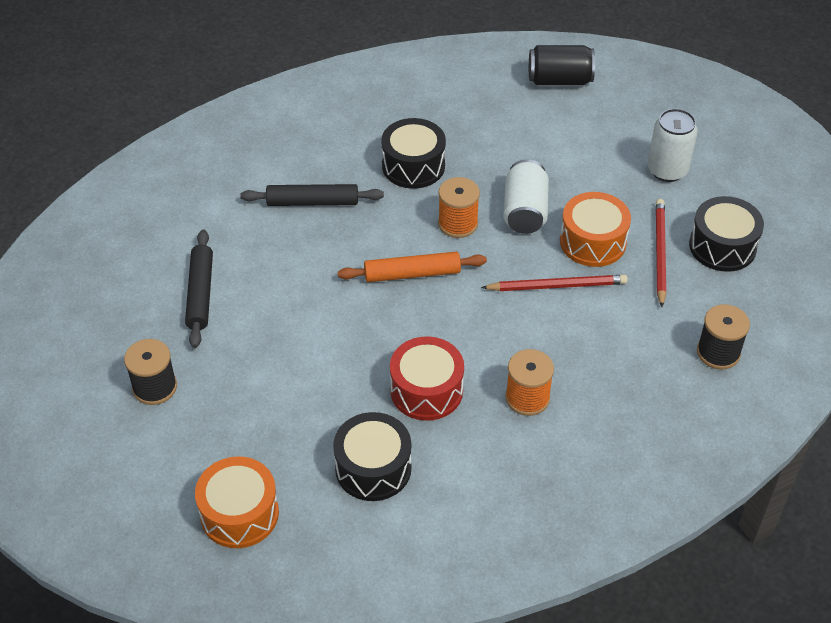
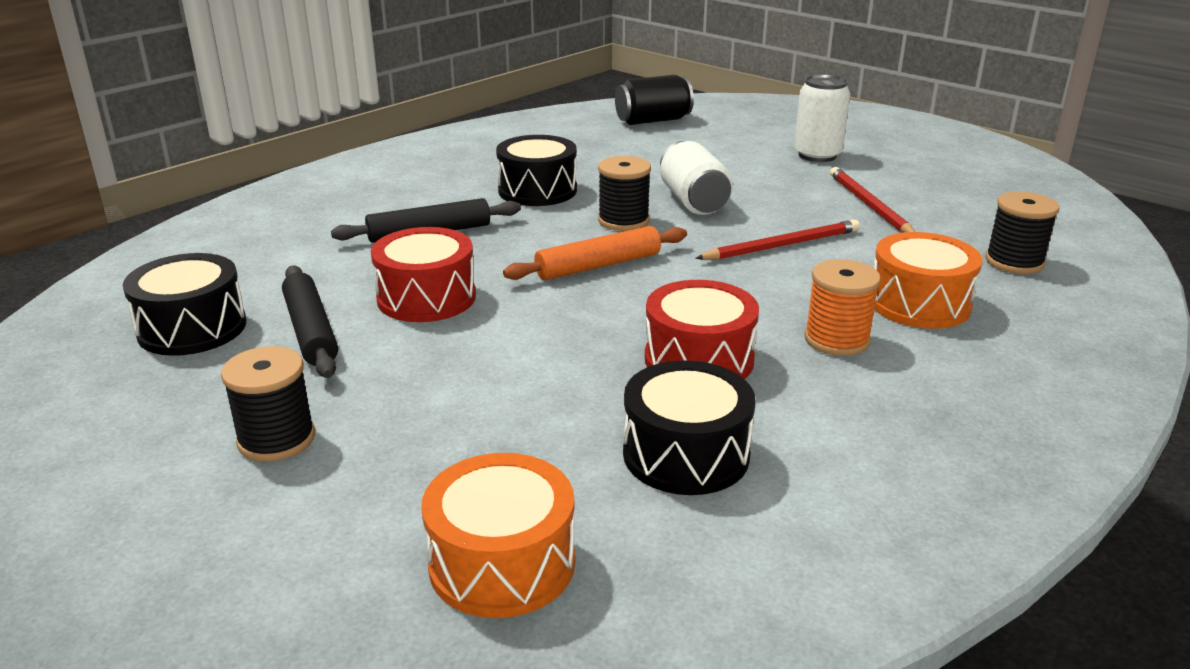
camera: 20 degrees left, 20 degrees down
orange spool [438,177,480,238] -> black spool [598,156,651,231]
orange drum [560,192,631,267] -> orange drum moved to [874,232,983,329]
black drum [689,196,764,272] -> black drum moved to [123,253,246,356]
none -> red drum [371,227,476,322]

